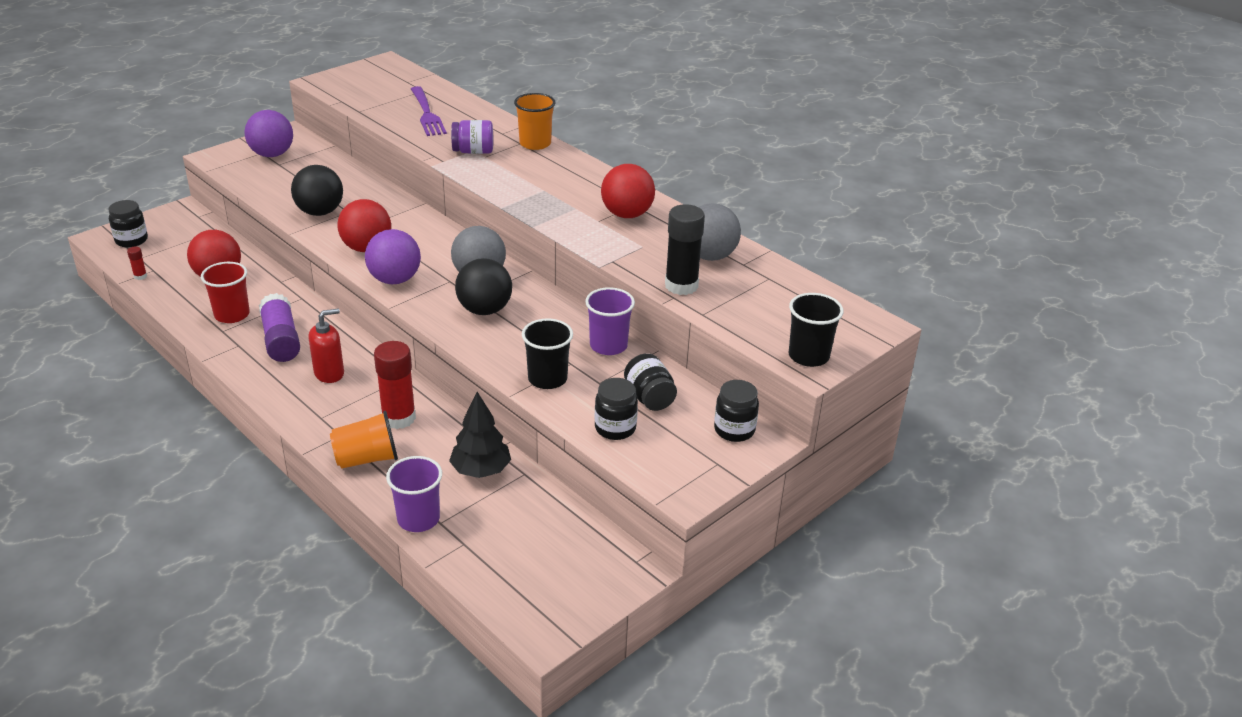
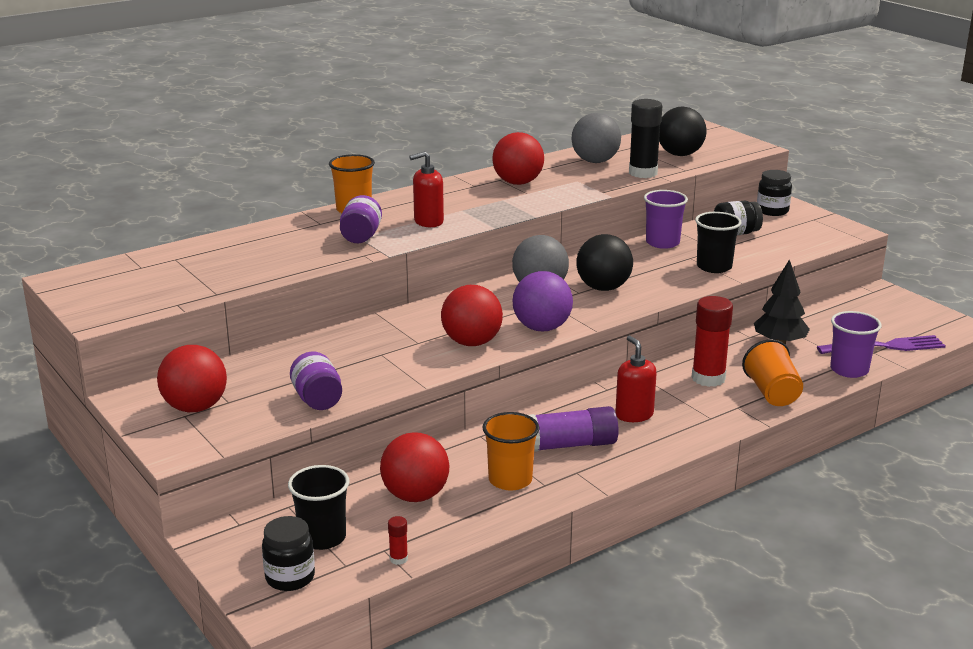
camera: 80 degrees left, 10 degrees down
red cup [201,262,250,323] -> orange cup [482,412,540,491]
purple ball [244,110,293,157] -> red ball [157,345,227,412]
black ball [291,165,343,216] -> black ball moved to [659,107,707,156]
purple fork [411,86,447,136] -> purple fork moved to [817,335,946,354]
black jar [595,378,638,440] -> none
black cup [788,293,844,367] -> black cup moved to [288,465,349,550]
none -> purple jar [290,352,342,410]
none -> red soap dispenser [409,151,444,227]

